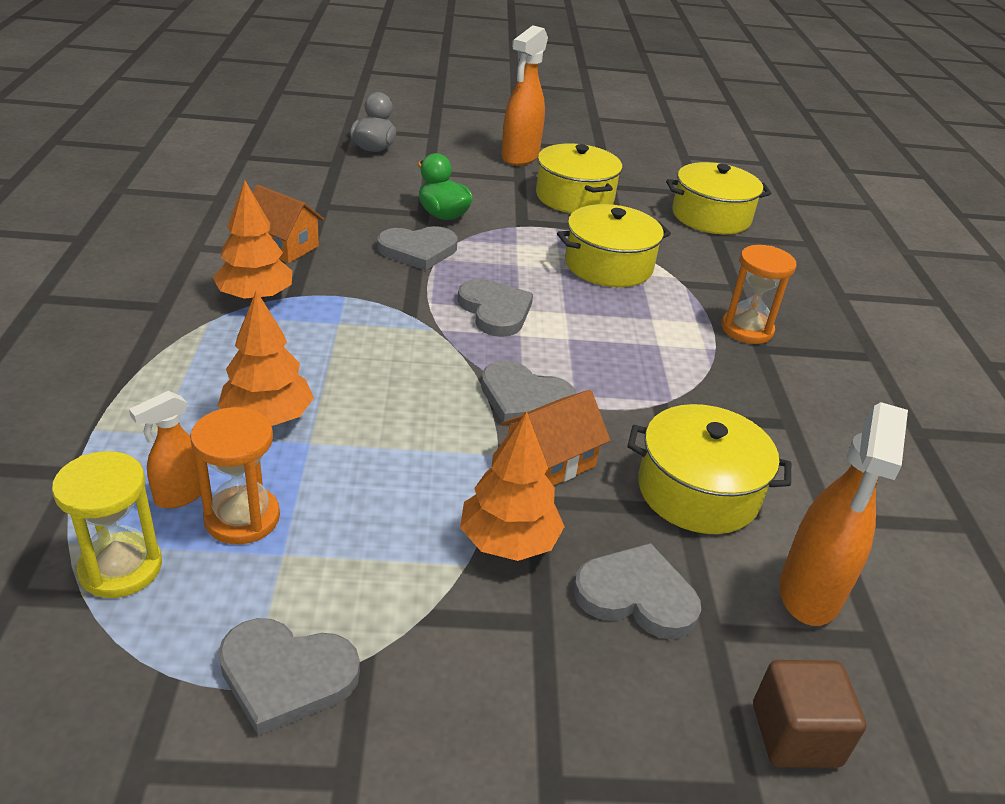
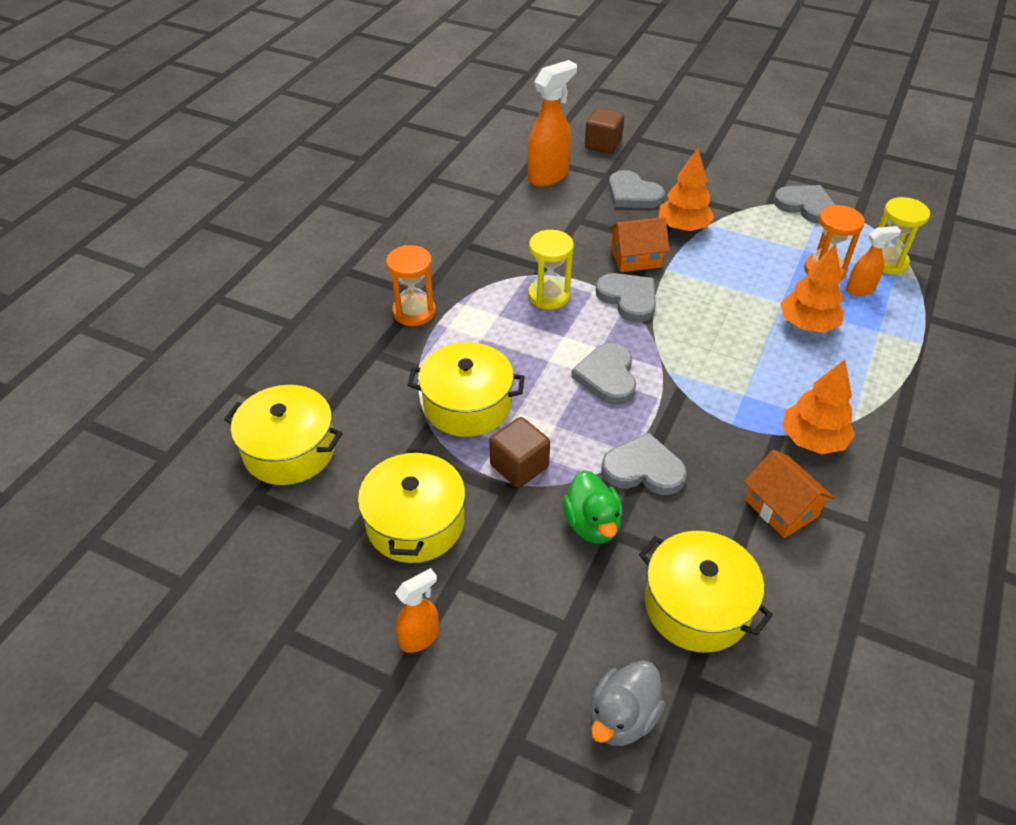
camera: 150 degrees left, 10 degrees up
orange spray bottle [501,25,548,166] -> orange spray bottle [395,568,439,653], size x0.56
yellow pot [628,404,791,534] -> yellow pot moved to [639,531,773,653]
none -> brown cube [489,417,550,488]
none -> yellow hourglass [528,230,574,309]

